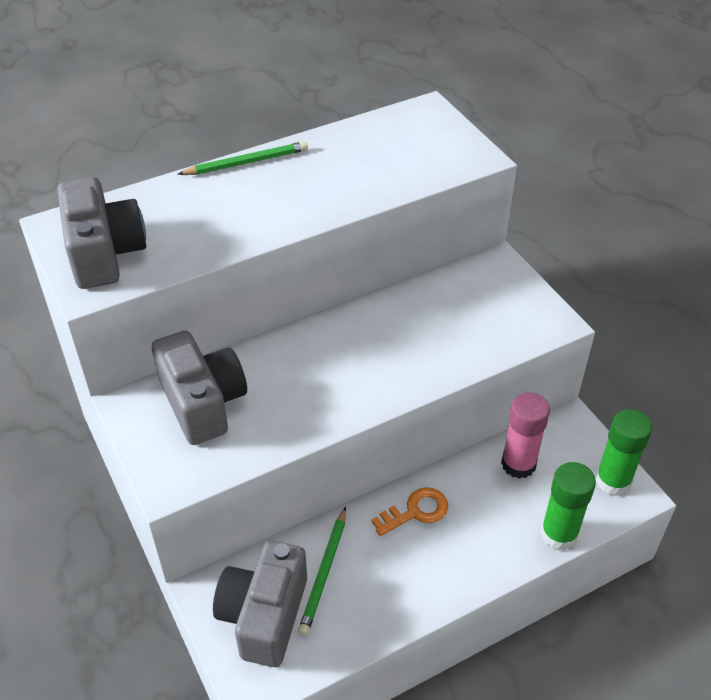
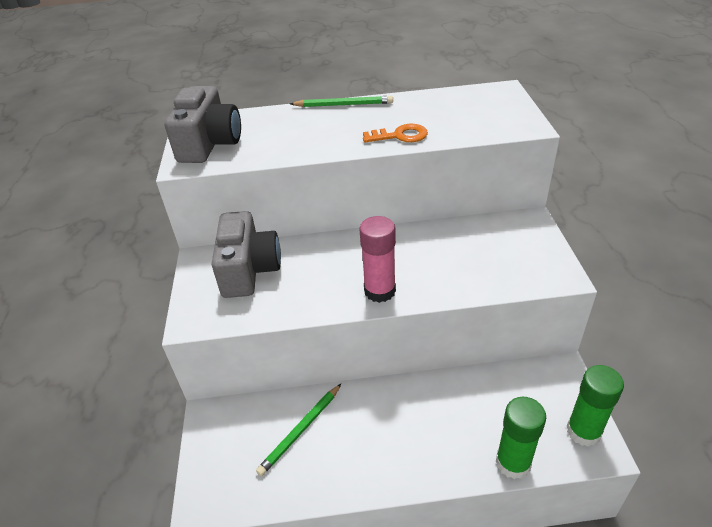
camera: 25 degrees right, 5 degrees down
grey camera [213,541,307,667] -> none
orange key [371,487,448,536] -> orange key moved to [363,124,428,142]
pink glue stick [501,392,550,479] -> pink glue stick moved to [359,216,396,303]

